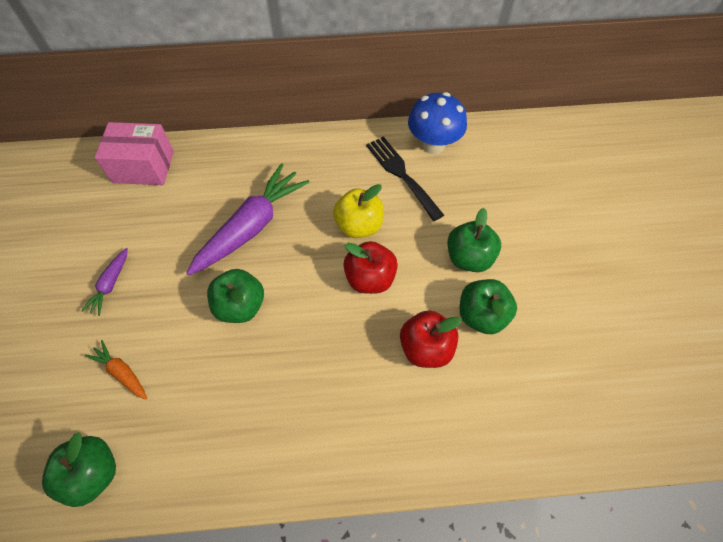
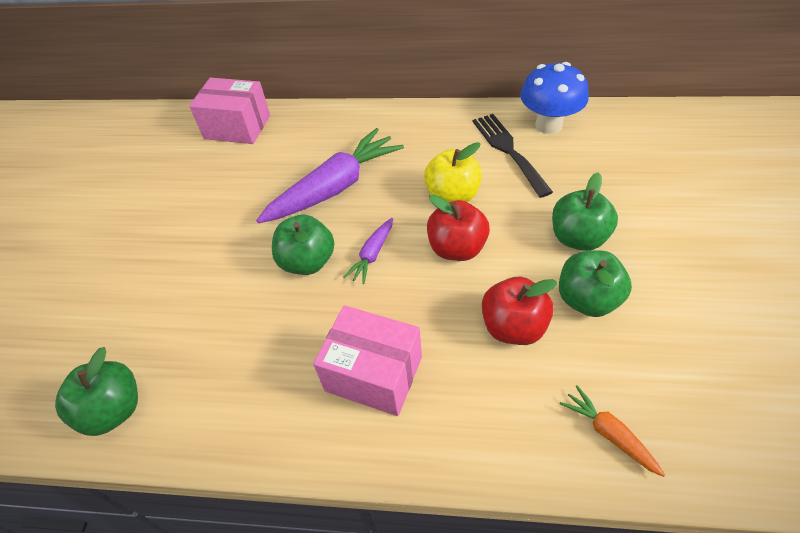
camera: 15 degrees right, 10 degrees down
purple carrot [81,248,128,316] -> purple carrot moved to [344,218,393,284]
orange carrot [85,340,147,400] -> orange carrot moved to [560,385,665,477]
none -> pink box [313,305,422,416]

